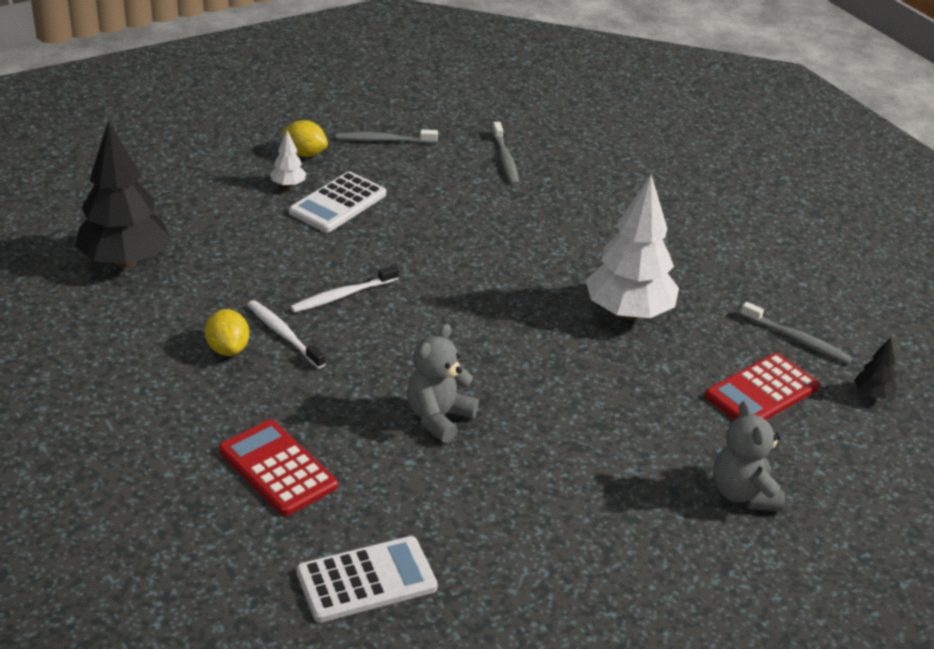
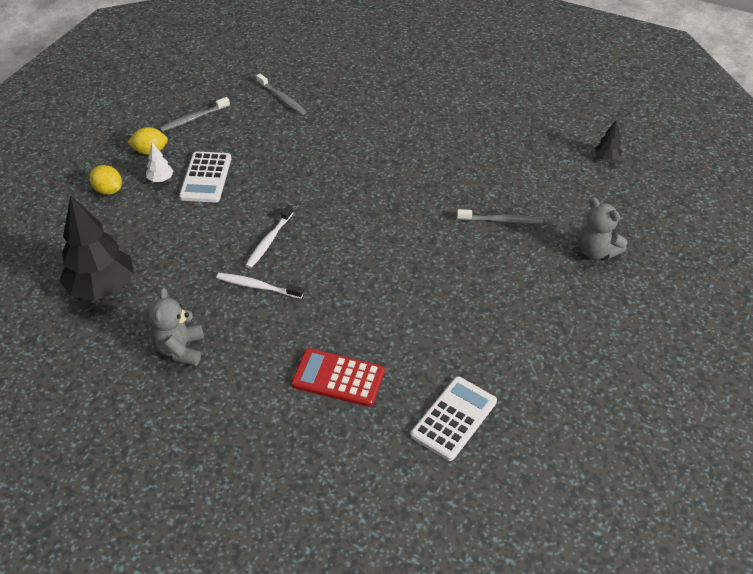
camera: 30 degrees left, 10 degrees up
yellow lemon [205,309,249,356] -> yellow lemon moved to [90,165,122,195]
grey teddy bear [407,324,479,443] -> grey teddy bear moved to [148,288,204,366]
white tree [585,174,679,320] -> none
red calculator [705,353,820,420] -> none
grey toothbrush [741,302,853,364] -> grey toothbrush moved to [457,209,543,224]

